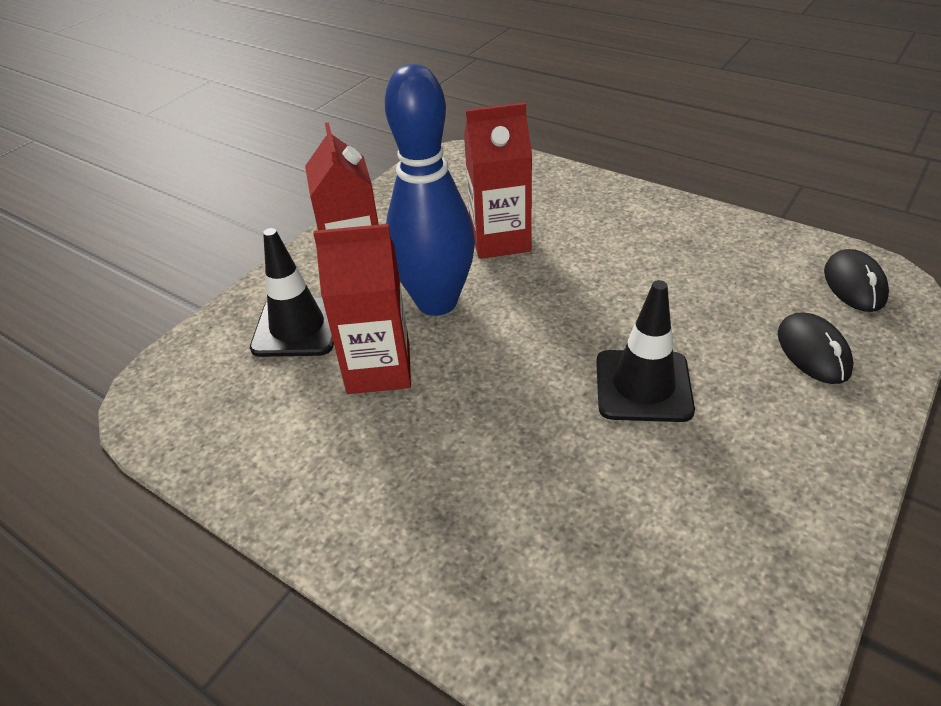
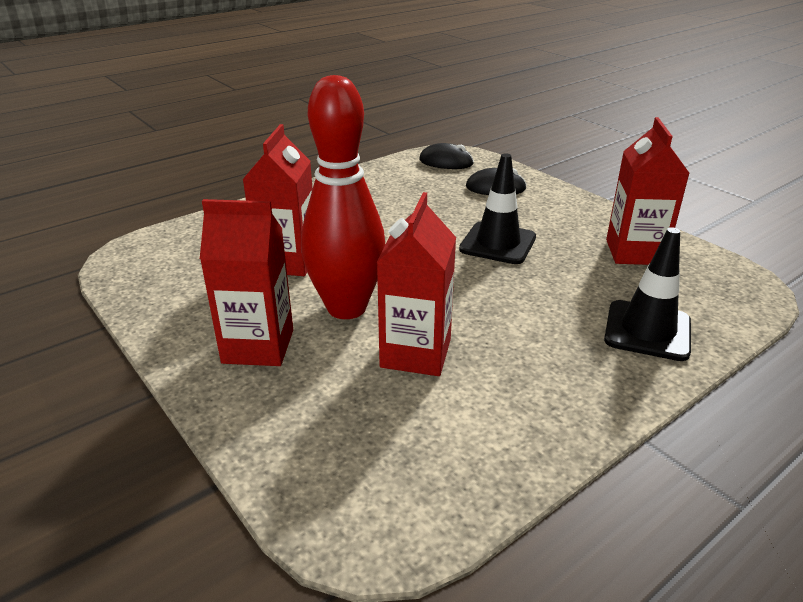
camera: 75 degrees left, 10 degrees down
black traffic cone [250,228,334,357] -> black traffic cone moved to [604,227,691,361]
blue bowling pin [385,64,475,316] -> red bowling pin [301,75,385,319]
none -> red carton [606,117,690,265]

